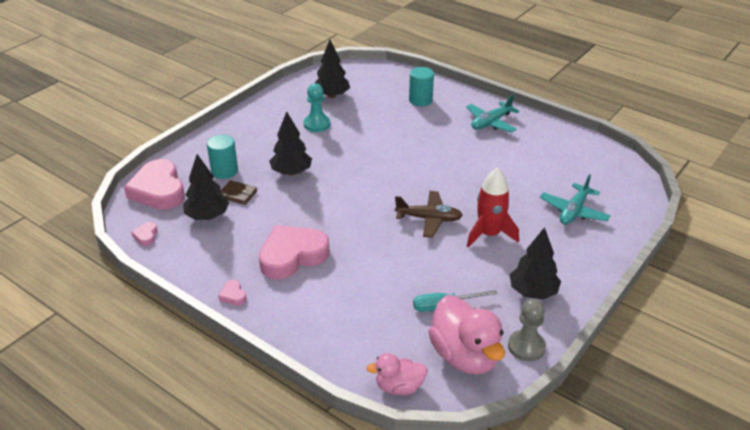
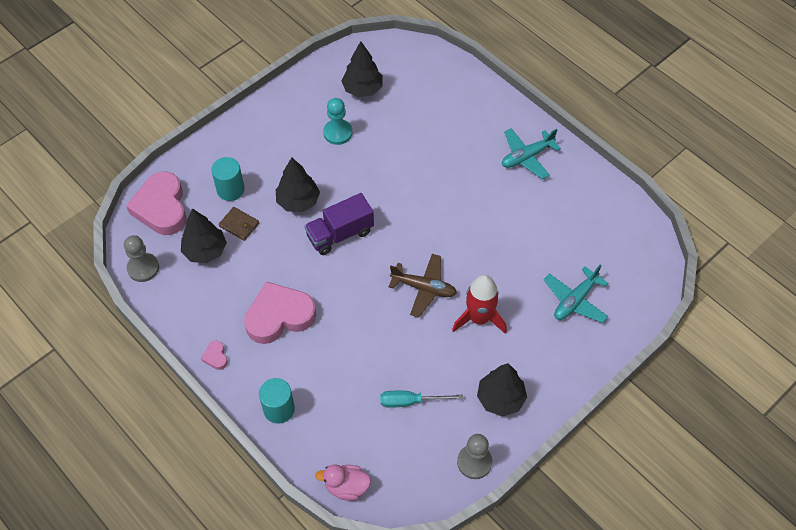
camera: 10 degrees right, 20 degrees up
pink heart [131,222,157,246] -> grey pawn [124,235,159,282]
turquoise cylinder [409,67,434,106] -> turquoise cylinder moved to [259,378,295,423]
pink duck [428,295,505,374] -> none
none -> purple truck [304,193,374,255]

